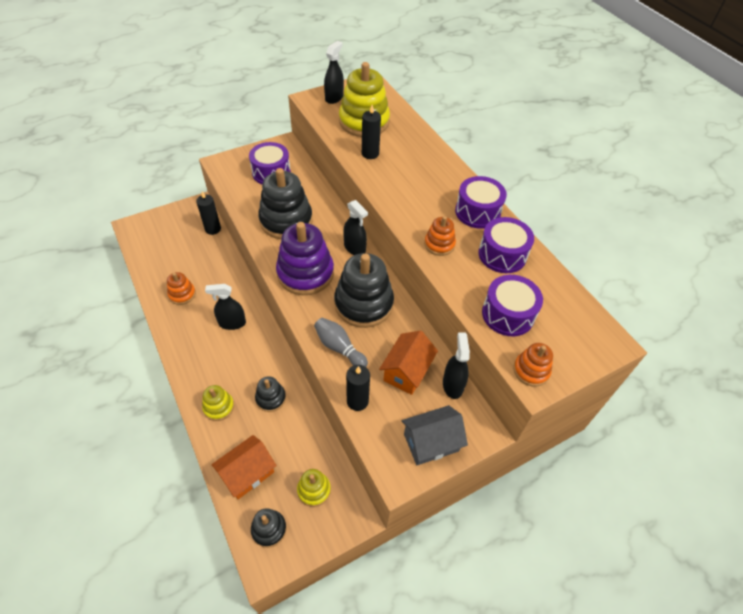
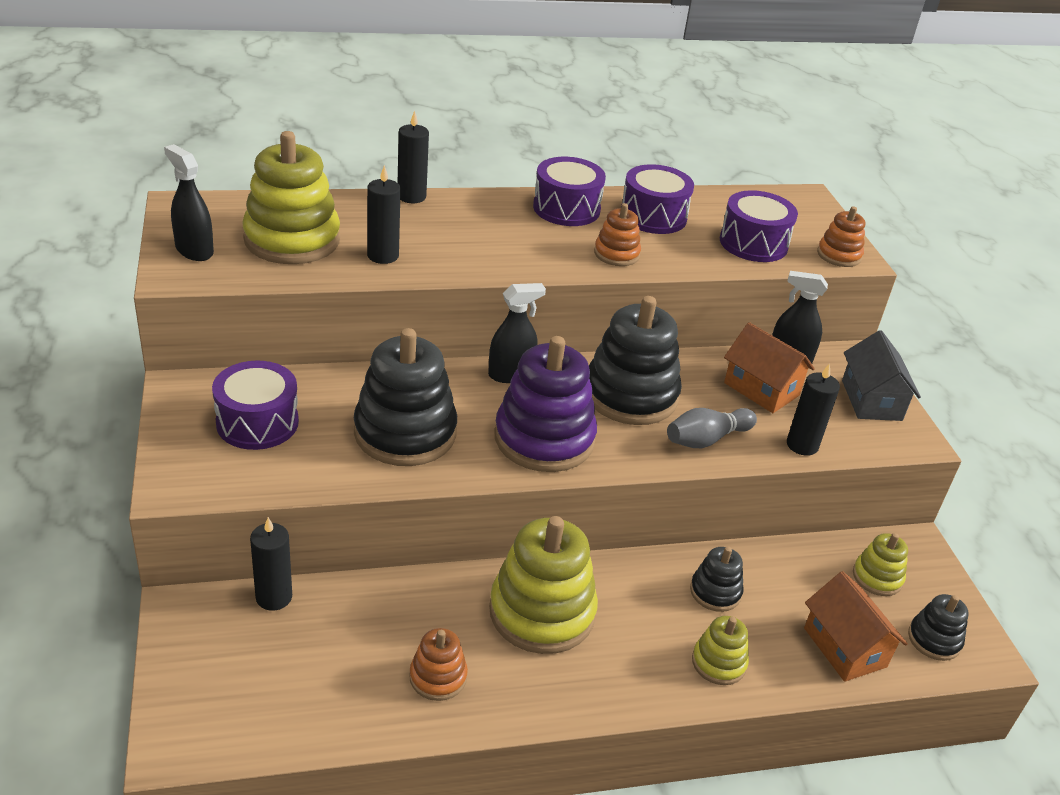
camera: 75 degrees left, 15 degrees down
black spray bottle [205,284,246,330] -> yellow stacking toy [489,516,598,654]
none -> black candle [398,110,429,203]

